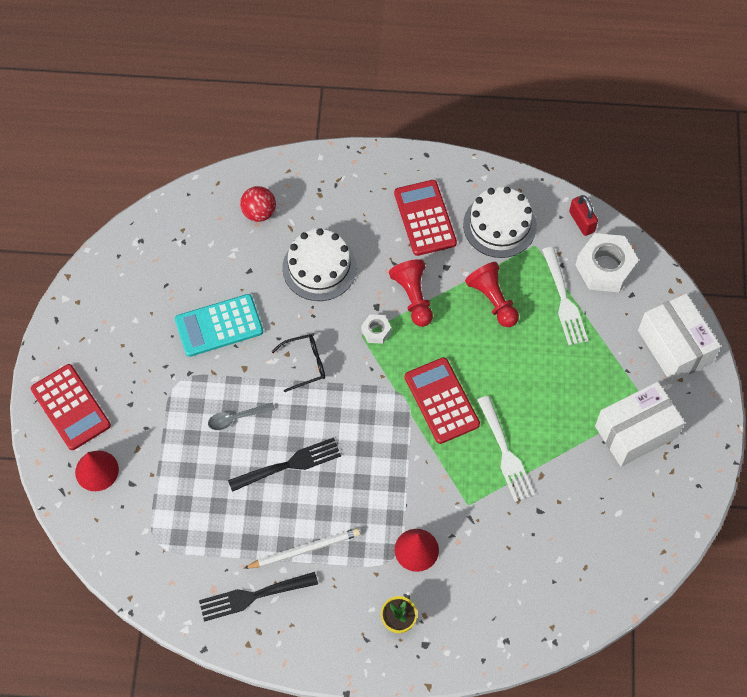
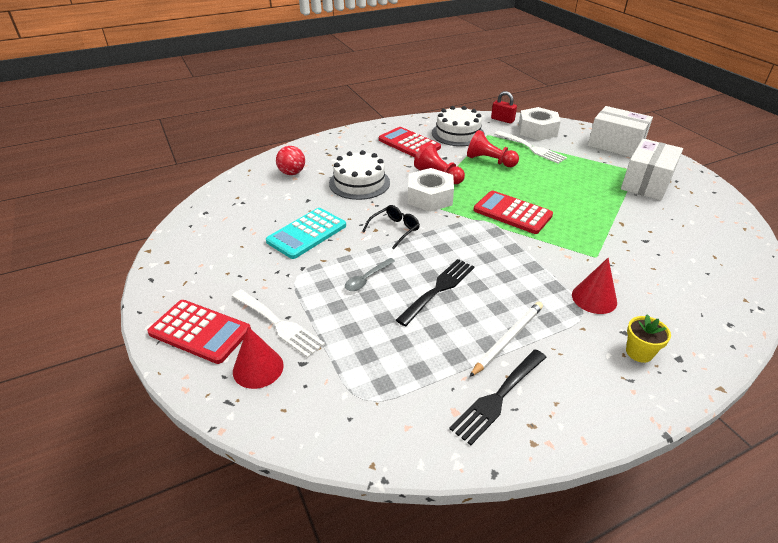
camera: 30 degrees left, 25 degrees down
white nut [361,315,391,344] -> white nut [408,168,454,212], size x2.04
white fork [477,396,535,502] -> white fork moved to [232,289,325,358]

